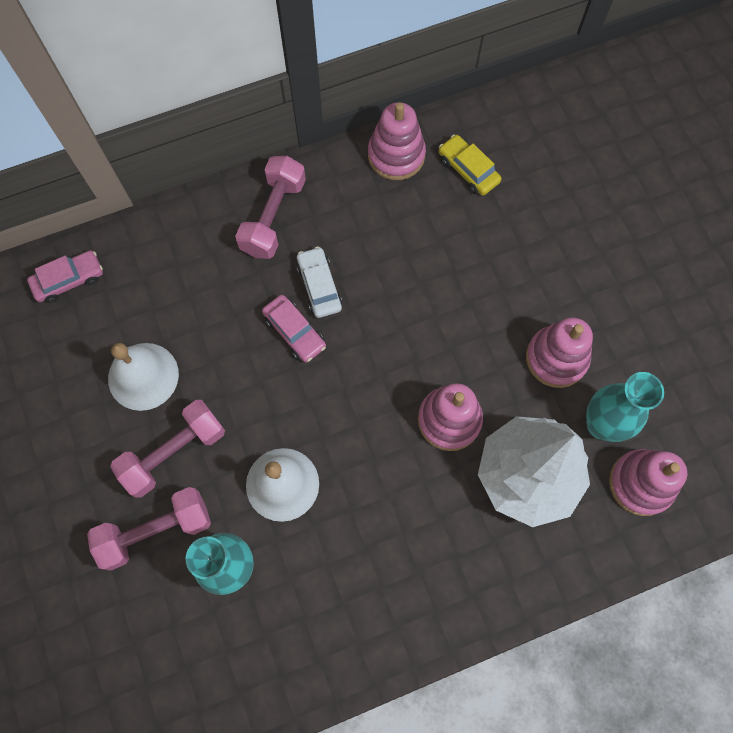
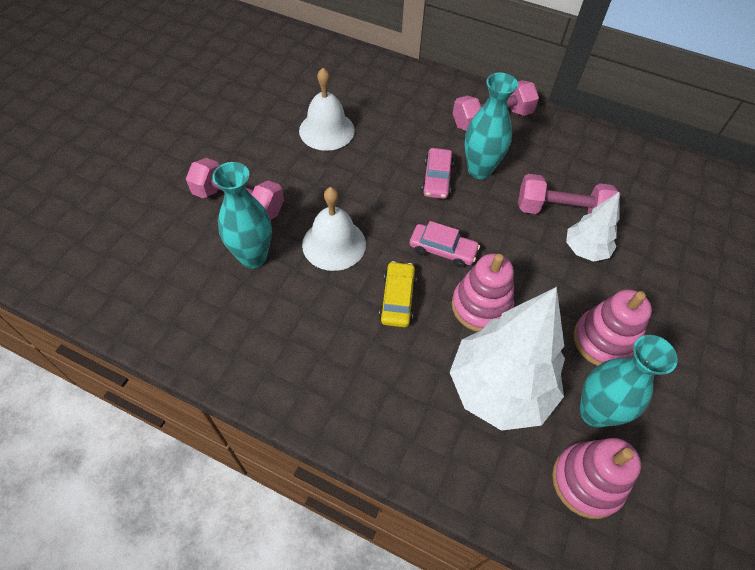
camera: 45 degrees right, 15 degrees down
pink car [27,250,103,303] -> pink car moved to [410,221,480,268]
pink dumbbell [110,400,225,498] -> pink dumbbell moved to [518,174,620,214]
white car [297,247,342,318] -> turquoise vase [465,73,518,179]
pink stacking toy [368,102,426,180] -> none
yellow car [439,135,501,195] -> yellow car moved to [379,261,417,327]
none -> white tree [566,192,620,262]

